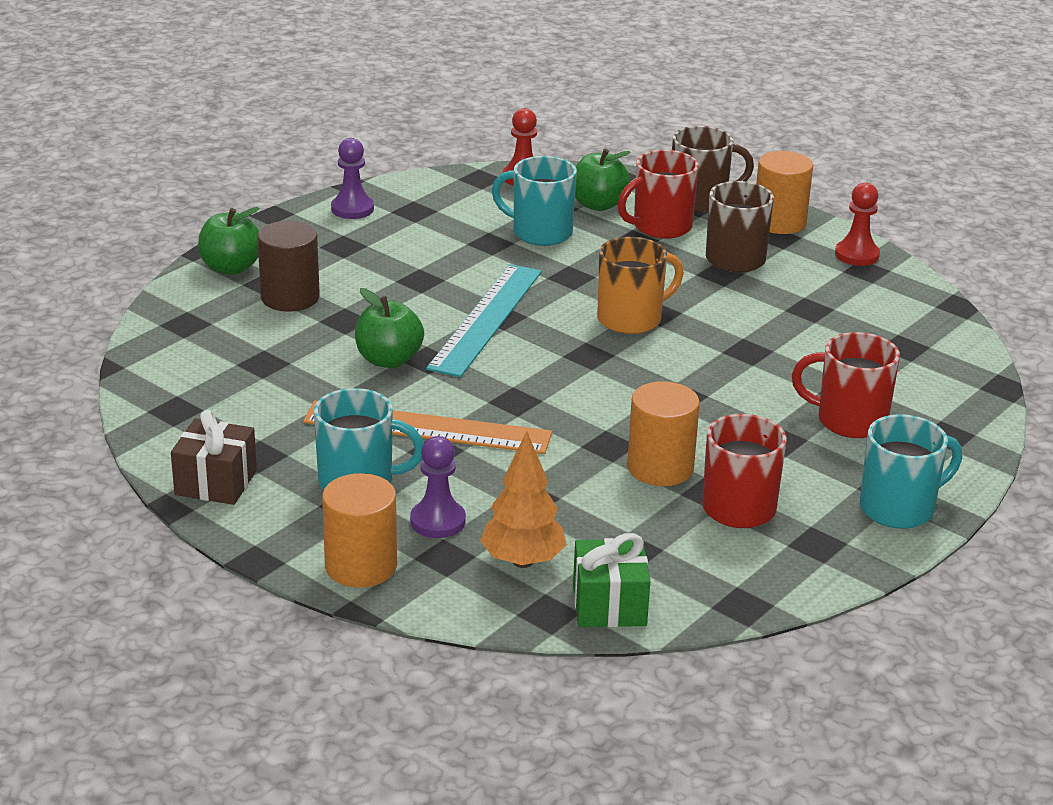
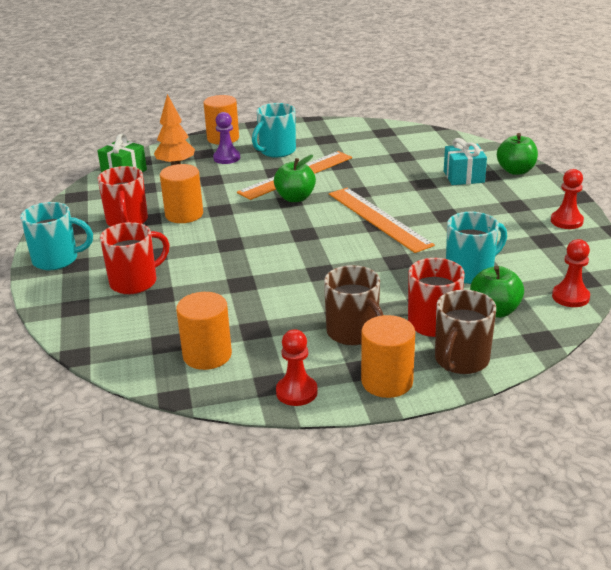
camera: 130 degrees right, 0 degrees up
brown gift [171,410,257,505] -> none
brown cylinder [257,221,320,312] -> turquoise gift [444,138,487,185]
purple pawn [331,138,374,219] -> red pawn [551,169,584,229]
green apple [355,288,424,368] -> green apple moved to [274,155,316,202]
turquoise ruler [426,264,542,377] -> orange ruler [329,188,435,253]
orange mug [597,237,684,334] -> none
turquoise mug [860,414,962,529] -> turquoise mug turned 105 degrees counterclockwise [20,202,93,270]
none -> orange cylinder [176,292,232,370]

